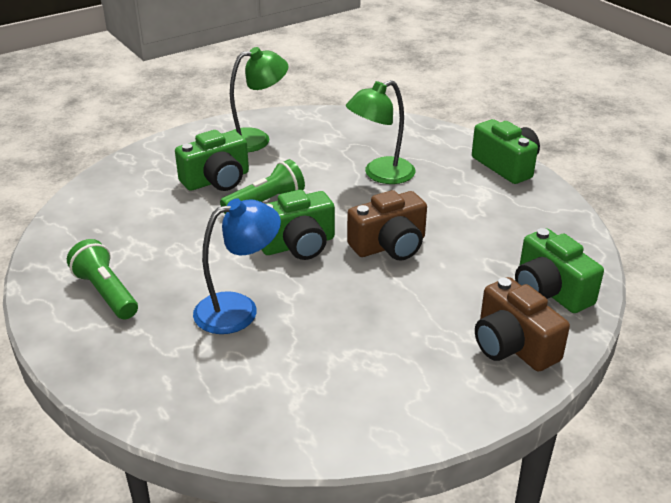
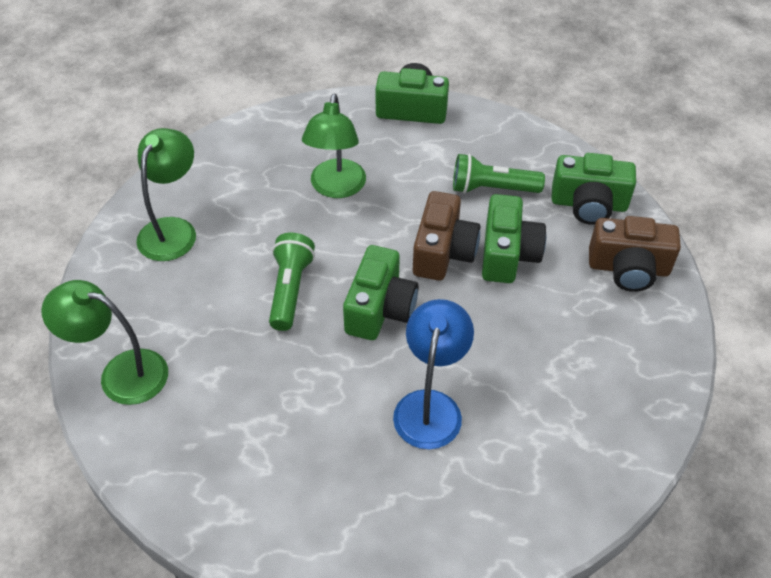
camera: 50 degrees left, 15 degrees up
green flashlight [67,239,138,319] -> green flashlight moved to [453,154,545,194]
green camera [175,130,249,191] -> green camera moved to [482,194,546,283]
none -> green lamp [41,280,168,405]

